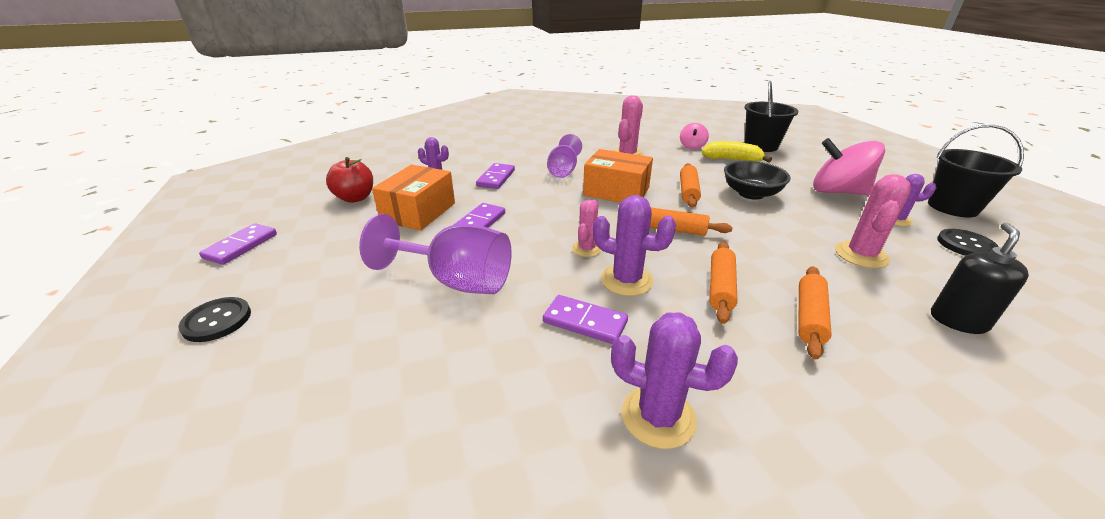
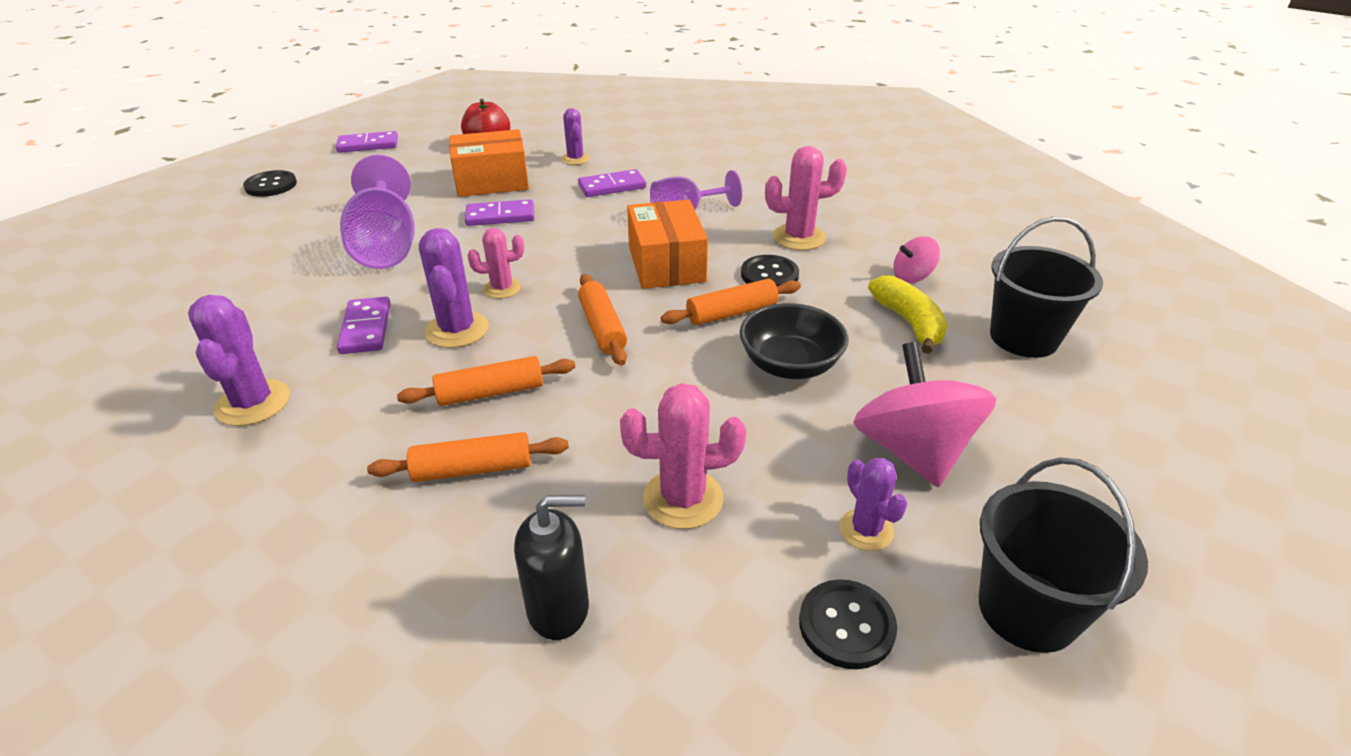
camera: 55 degrees right, 5 degrees up
none -> black button [741,255,799,286]

